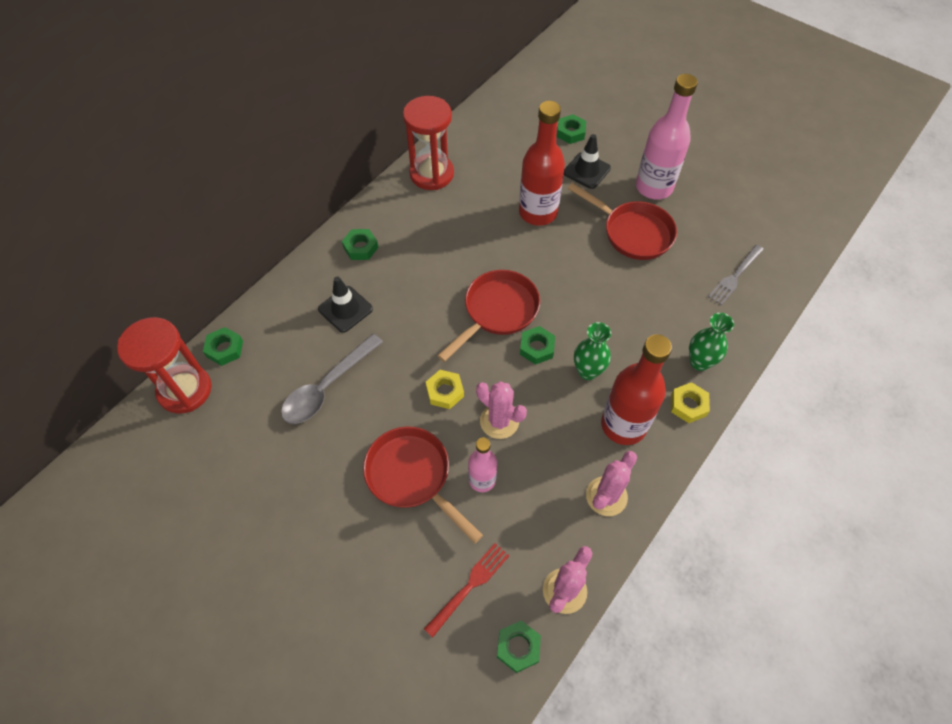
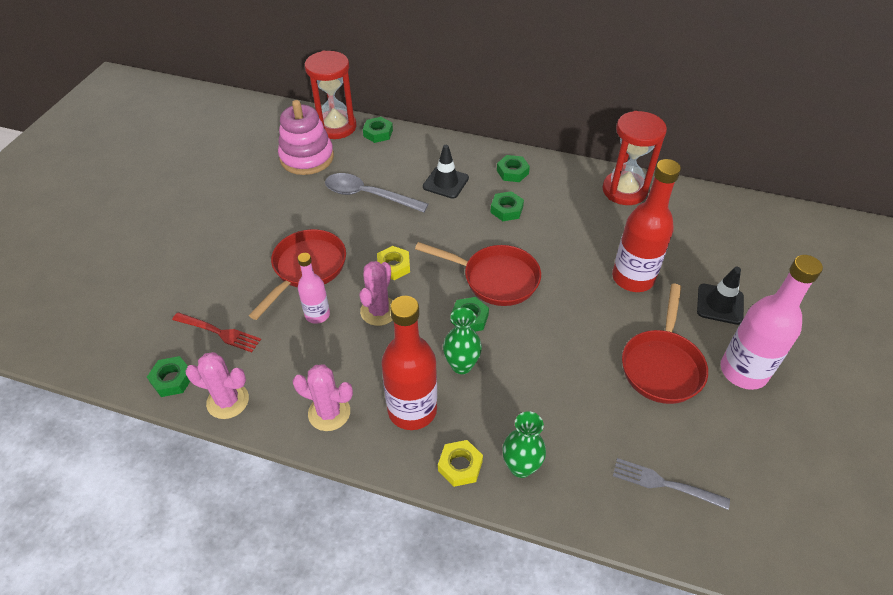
camera: 70 degrees right, 10 degrees down
green nut [557,114,586,144] -> green nut moved to [490,191,524,221]
none -> pink stacking toy [278,100,334,175]

